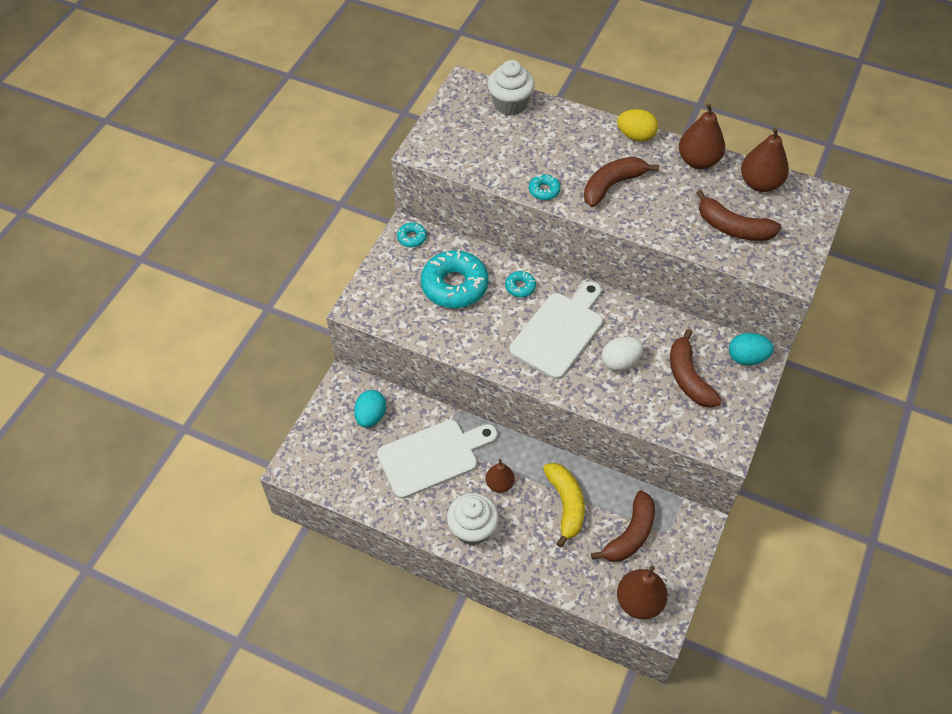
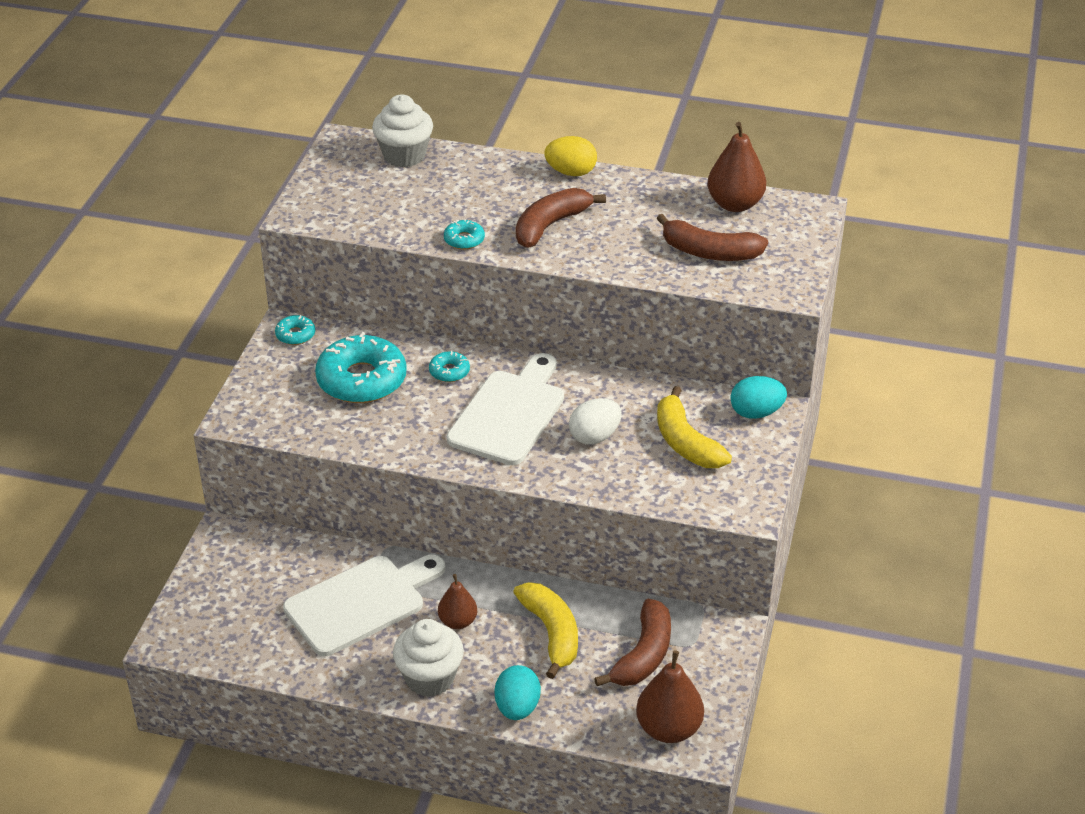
camera: 10 degrees left, 15 degrees down
turquoise egg [354,390,386,428] -> turquoise egg moved to [495,665,541,720]
brown banana [670,329,722,408] -> yellow banana [657,386,732,468]
brown pear [679,104,725,169] -> none

